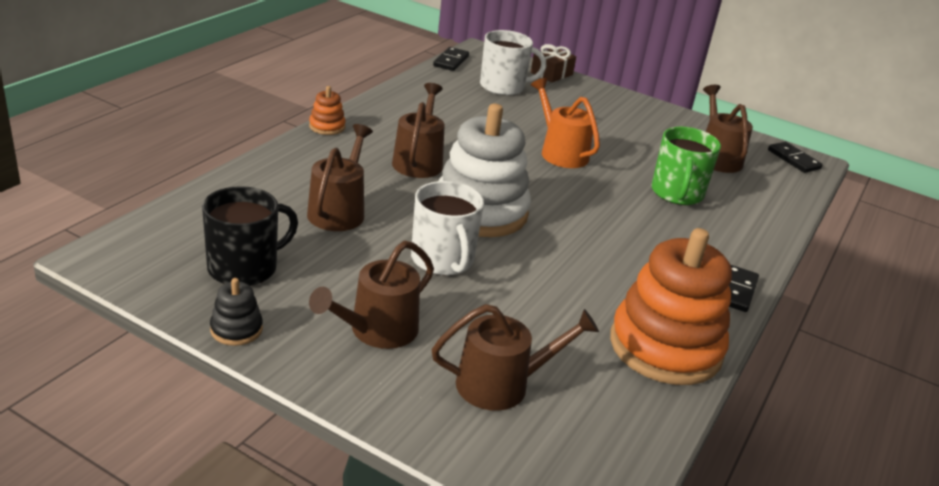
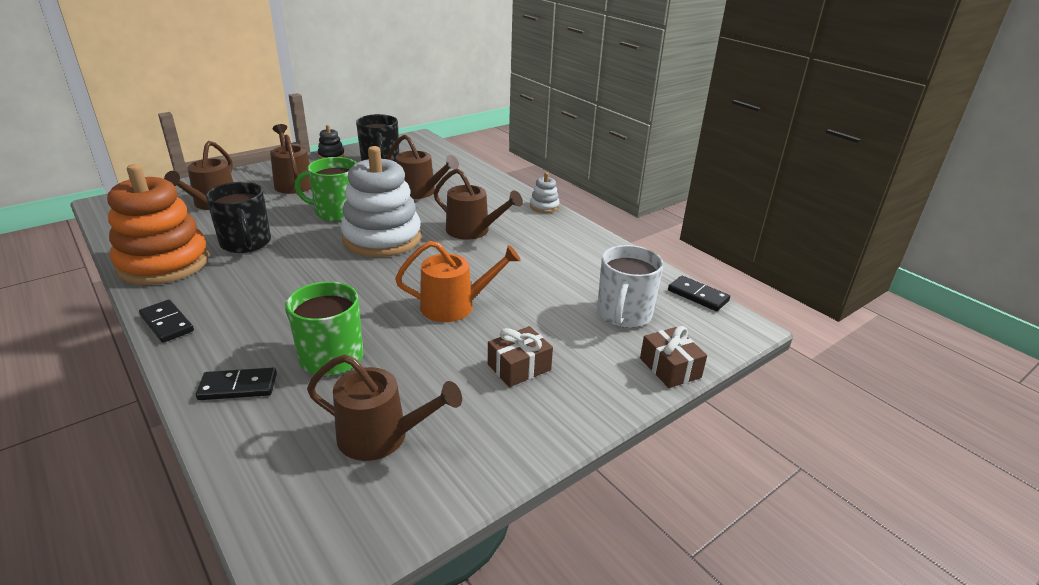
camera: 115 degrees right, 0 degrees up
orange stacking toy [309,86,346,135] -> white stacking toy [530,173,560,213]
white mug [411,181,484,276] -> green mug [294,157,356,222]
black domino [768,142,823,173] -> black domino moved to [196,368,277,400]
none -> black mug [206,182,271,253]
none -> brown gift [488,326,553,387]

